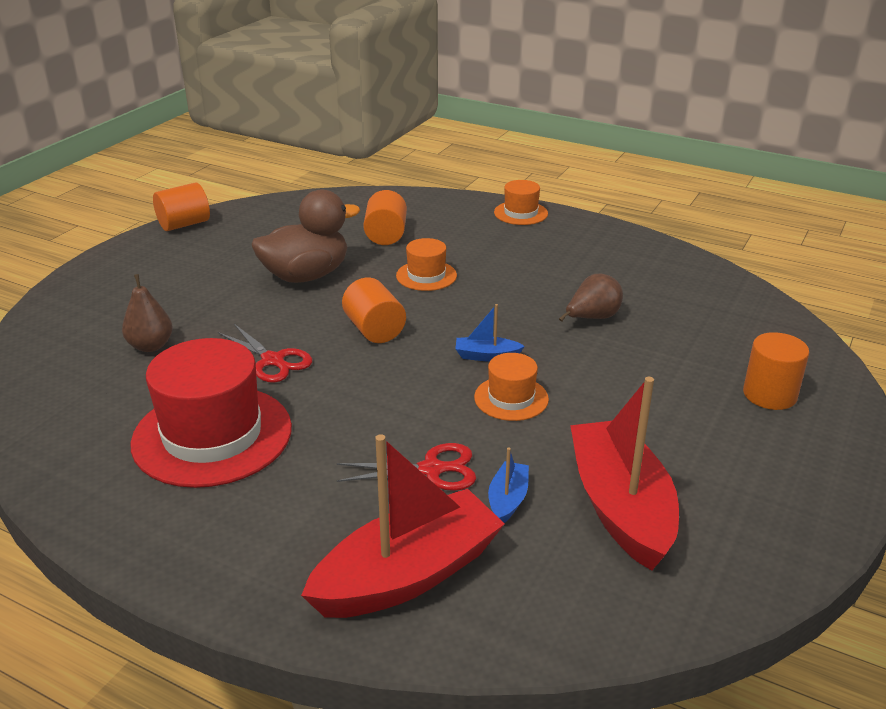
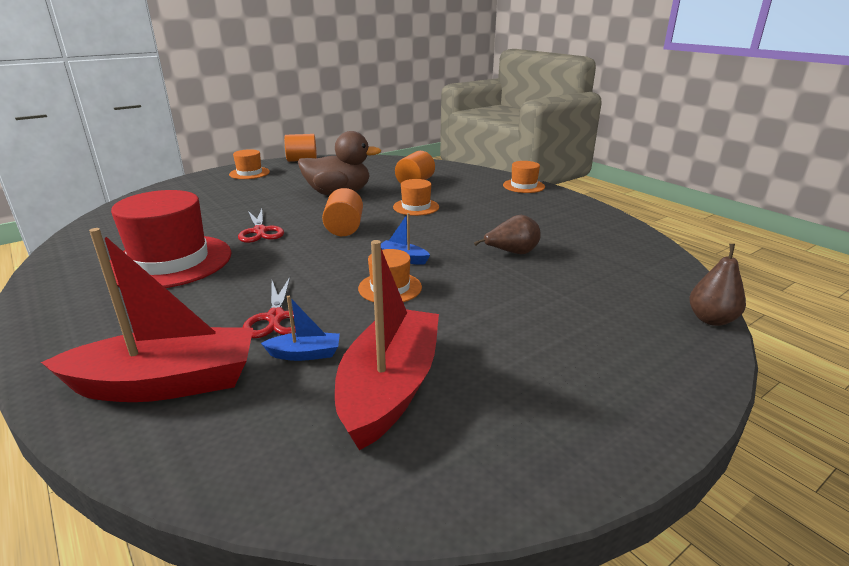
camera: 25 degrees right, 5 degrees down
brown pear [122,274,173,352] -> brown pear moved to [689,244,746,326]
red scissors [337,443,476,491] -> red scissors turned 60 degrees clockwise [243,277,296,338]
blue boat [488,447,529,523] -> blue boat turned 45 degrees clockwise [261,296,340,361]
orange cylinder [743,332,809,410] -> none
none -> orange hat [229,149,270,179]

